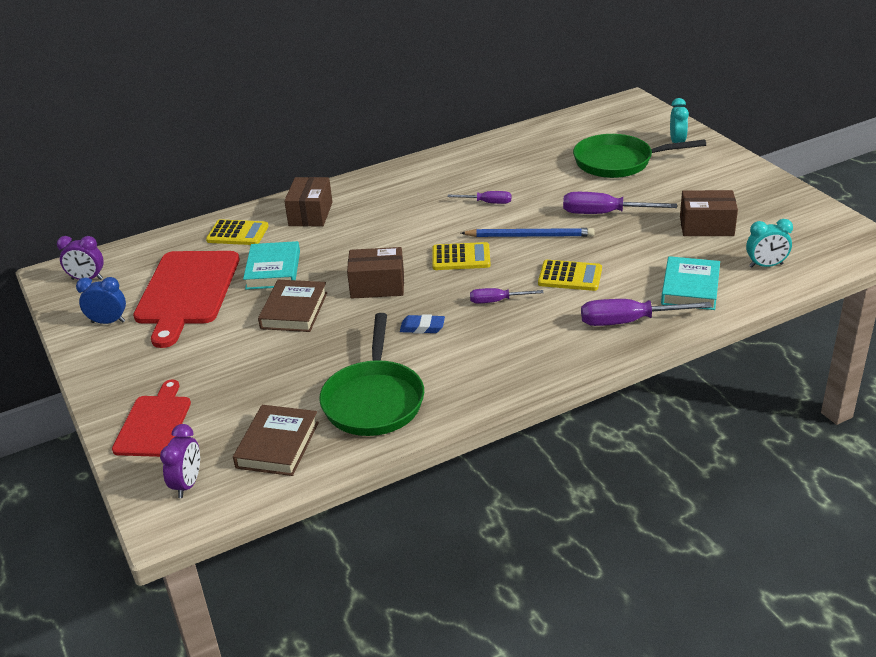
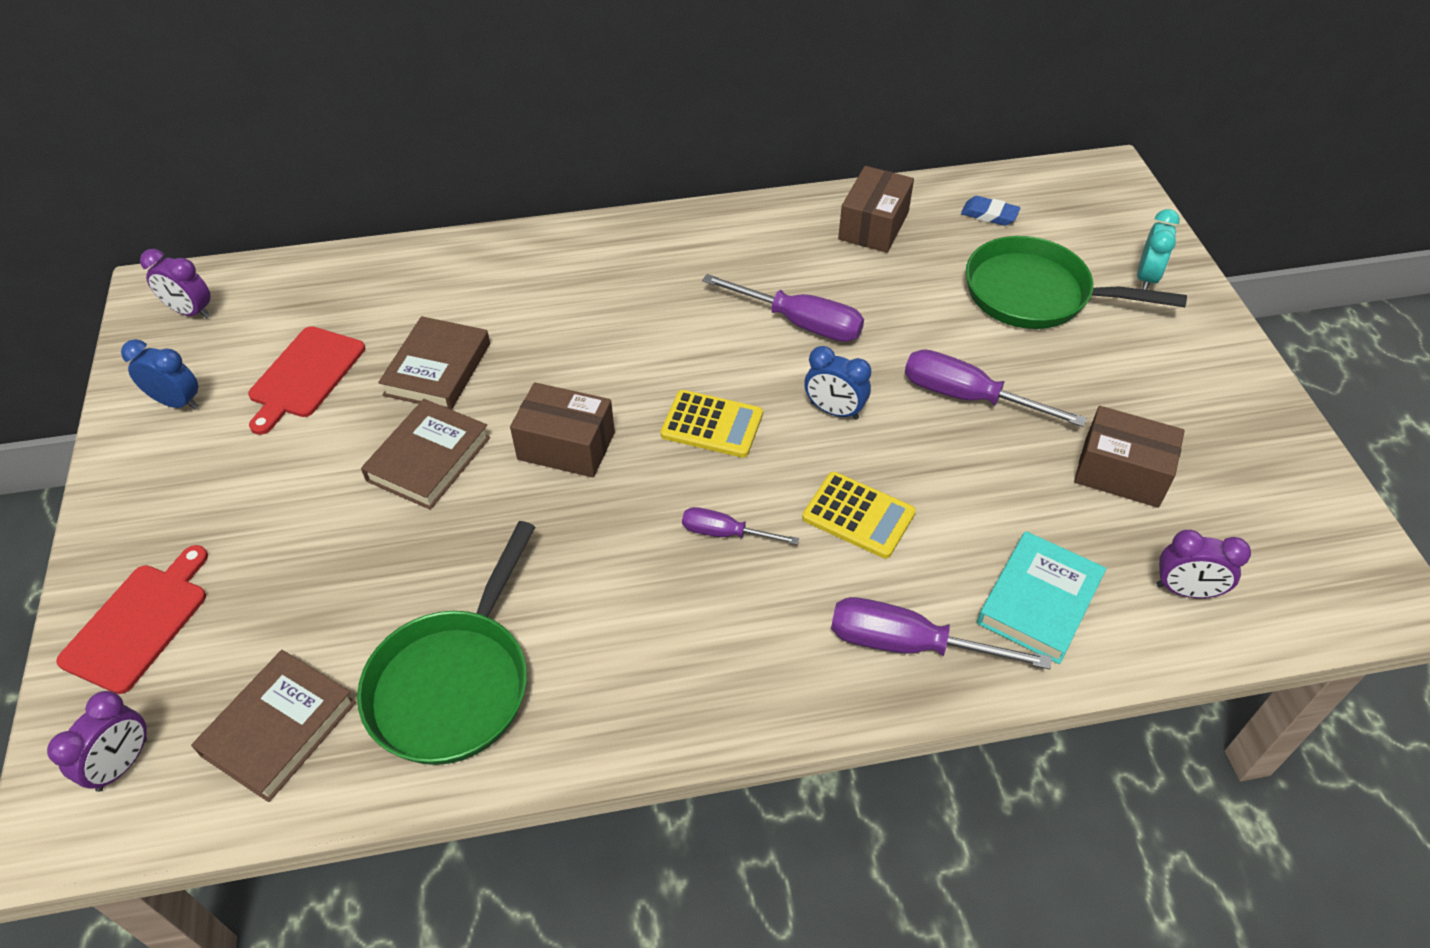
camera: 15 degrees right, 15 degrees up
red cutting board [133,251,239,348] -> red cutting board [248,326,365,435], size x0.60
yellow calculator [206,219,269,245] -> none
turquoise book [243,241,300,290] -> brown book [378,316,490,410]
brown box [284,177,332,226] -> brown box moved to [838,166,914,253]
blue eraser [400,314,445,334] -> blue eraser moved to [961,196,1020,226]
purple screwdriver [447,191,511,204] -> purple screwdriver [702,274,864,342], size x1.69
blue pencil [461,228,595,237] -> blue clock [804,346,871,420]
turquoise clock [746,219,793,268] -> purple clock [1156,530,1251,598]

